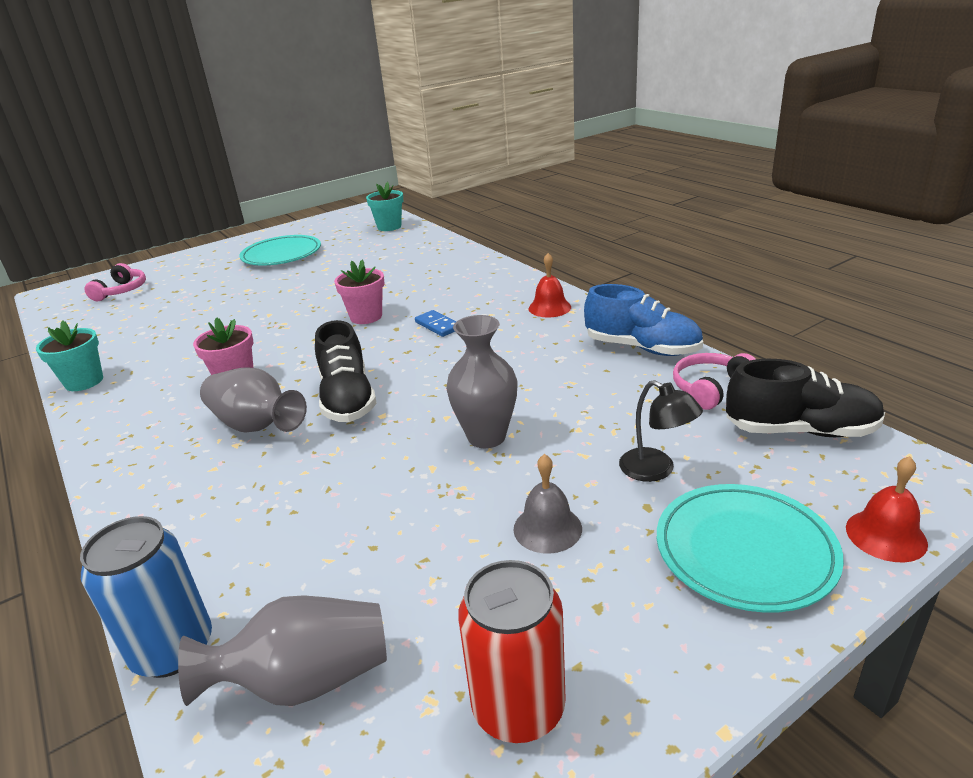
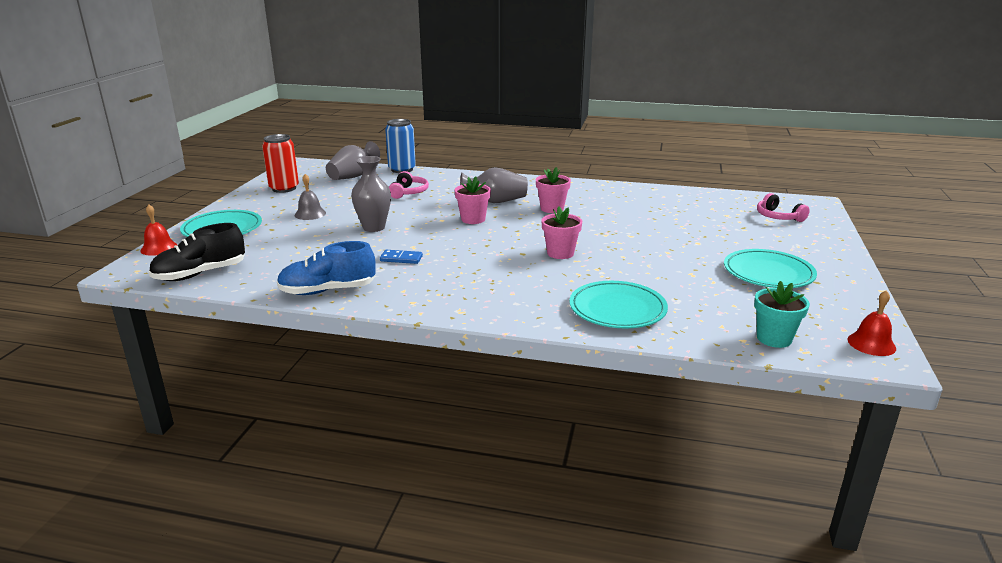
camera: 135 degrees right, 5 degrees down
turquoise flower pot [36,321,103,391] -> none
black shoe [315,320,377,422] -> pink flower pot [454,177,491,224]
blue domino [415,310,456,337] -> blue domino moved to [380,250,423,264]
red bell [529,253,571,318] -> red bell moved to [847,290,896,356]
black lamp [619,380,703,482] -> none
pink headphones [673,353,756,410] -> pink headphones moved to [389,171,429,199]
none -> turquoise plate [570,281,668,328]

